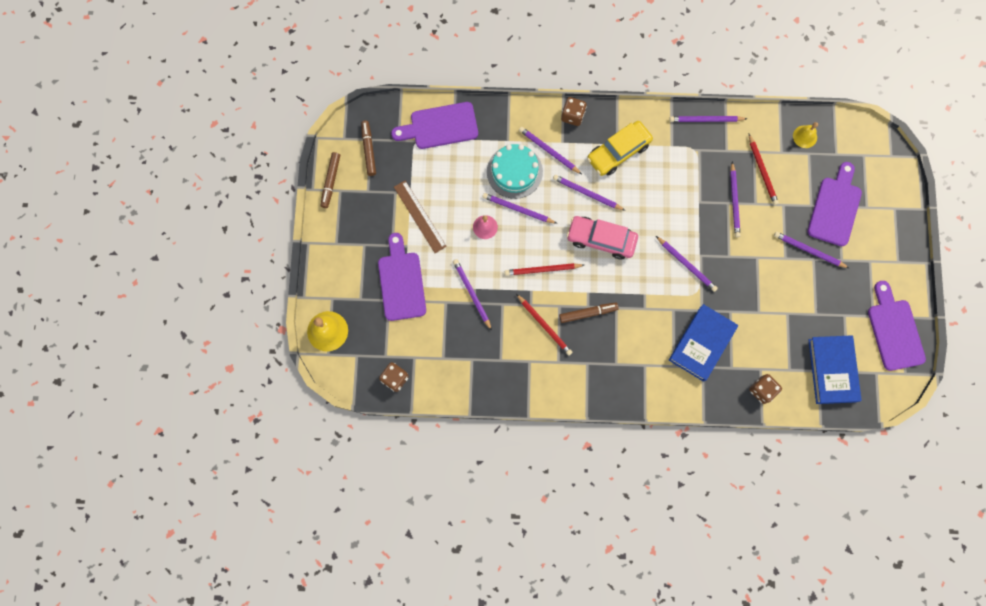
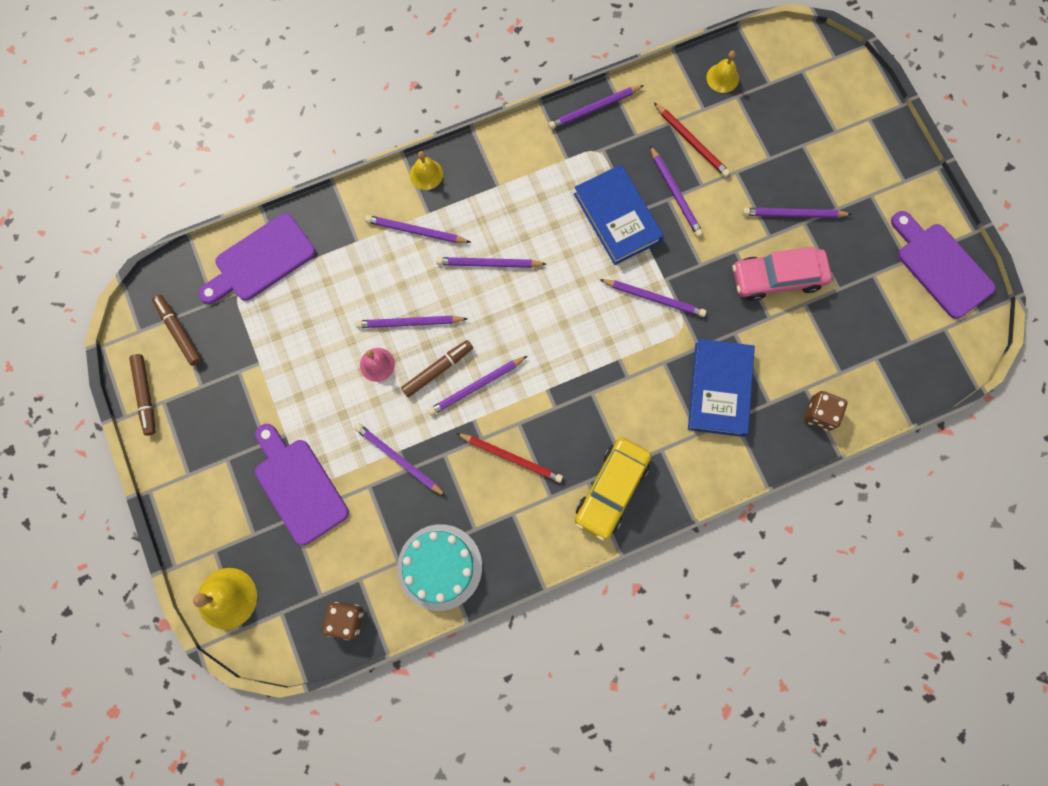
camera: 25 degrees left, 0 degrees up
brown ruler [394,180,447,253] -> none
turquoise cake [487,144,543,199] -> turquoise cake moved to [397,524,482,611]
red pencil [505,263,584,276] -> purple pencil [428,356,527,416]
brown marker [559,302,619,323] -> brown marker moved to [401,340,473,397]
brown dice [561,97,587,126] -> yellow bell [410,151,443,190]
pink car [567,216,638,259] -> pink car moved to [732,247,832,301]
yellow car [587,121,653,176] -> yellow car moved to [575,438,651,541]
purple cutting board [808,162,862,246] -> none
blue book [808,335,862,404] -> blue book moved to [574,164,664,265]

